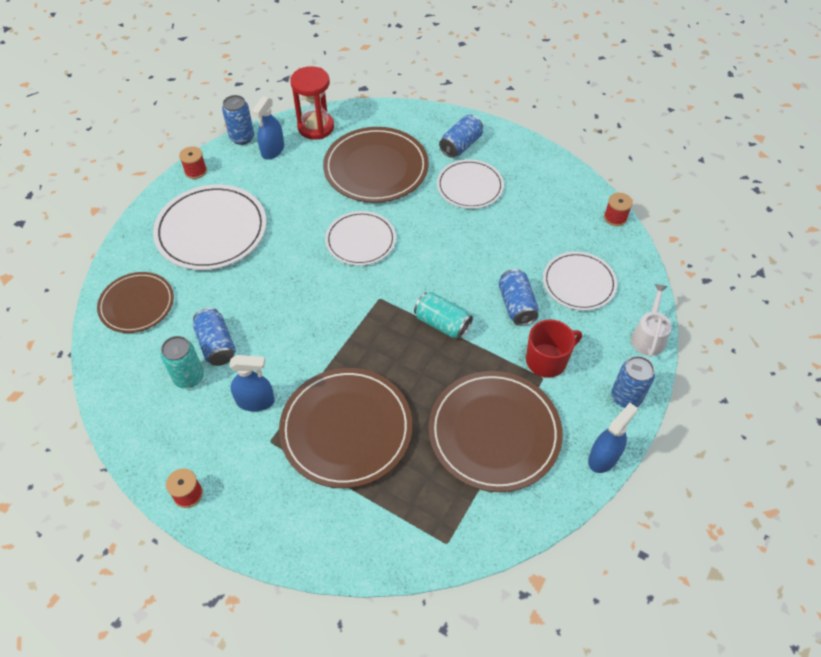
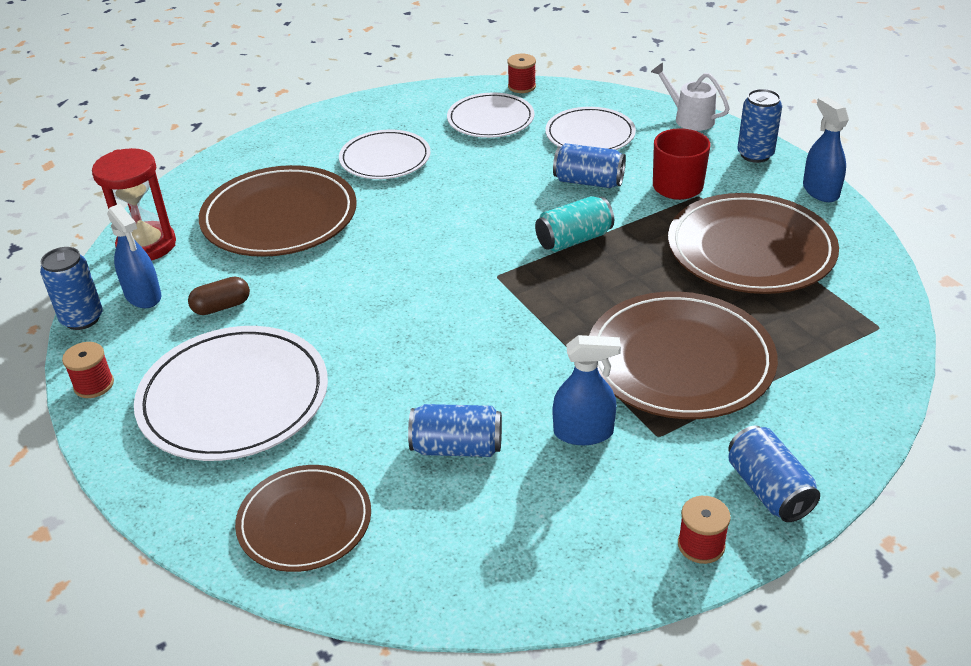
camera: 60 degrees left, 15 degrees down
turquoise can [161,336,204,389] -> none
blue spray bottle [229,355,275,412] -> blue spray bottle turned 60 degrees clockwise [553,335,621,445]
white plate [325,211,396,266] -> white plate moved to [447,92,534,138]
blue can [439,115,483,158] -> blue can moved to [728,426,820,522]
none -> brown capsule [188,276,250,315]

